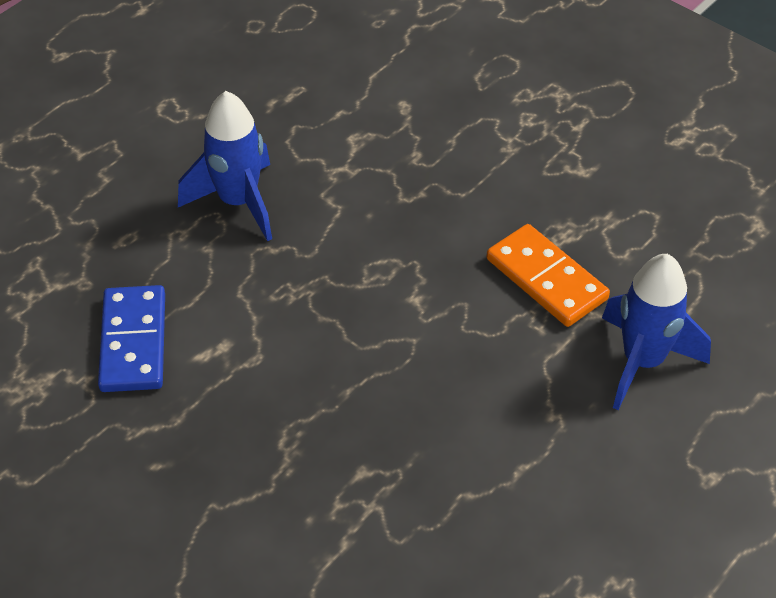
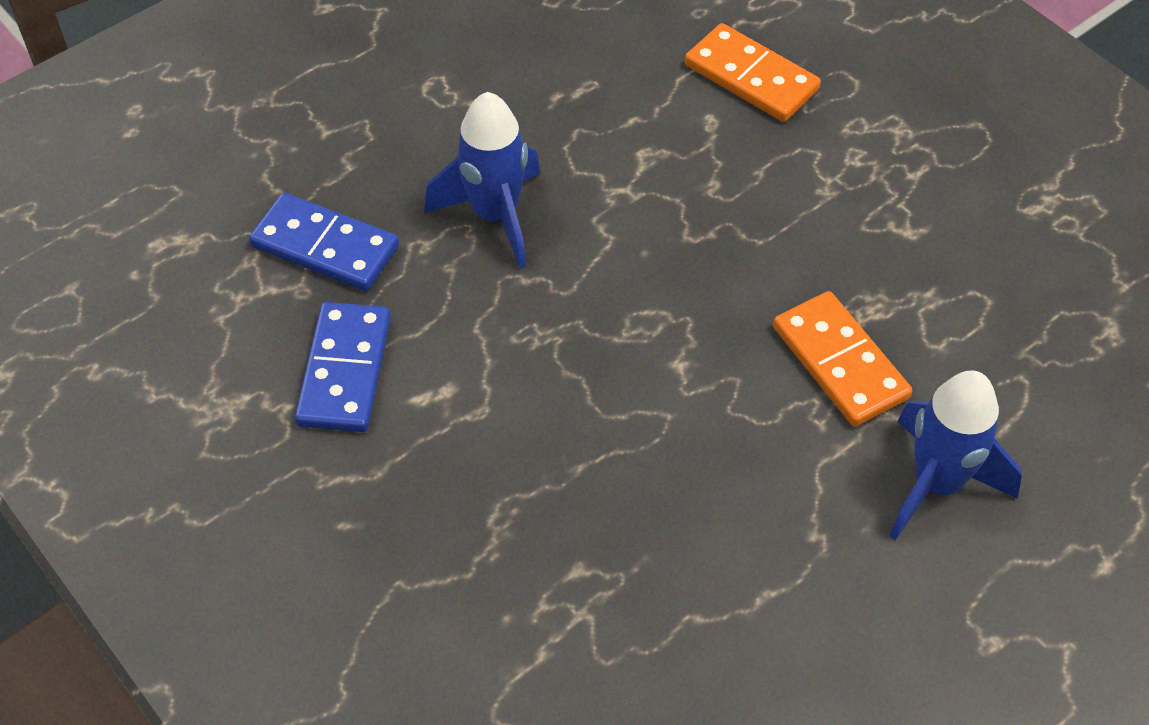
camera: 10 degrees right, 5 degrees up
none -> blue domino [249,193,399,291]
none -> orange domino [685,23,821,122]

